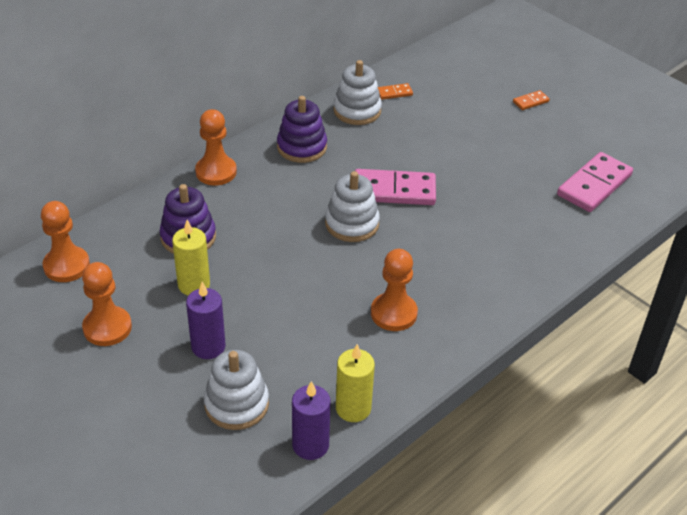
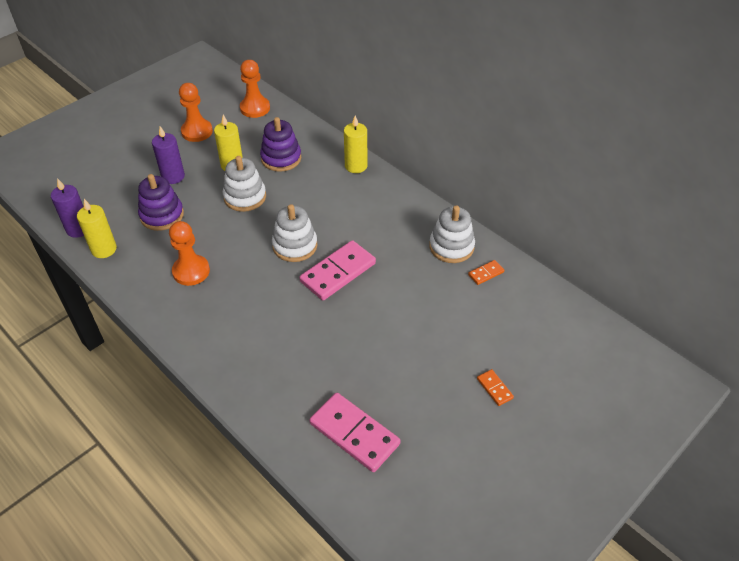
camera: 90 degrees right, 5 degrees up
orange pawn [195,109,237,186] -> yellow candle [344,115,367,173]
white stacking toy [204,350,269,430] -> white stacking toy moved to [223,156,266,212]
purple stacking toy [277,96,327,163] -> purple stacking toy moved to [138,174,184,231]
pink domino [355,169,436,205] -> pink domino turned 45 degrees clockwise [299,240,376,300]
orange domino [378,83,413,100] -> orange domino turned 75 degrees clockwise [468,260,504,285]

